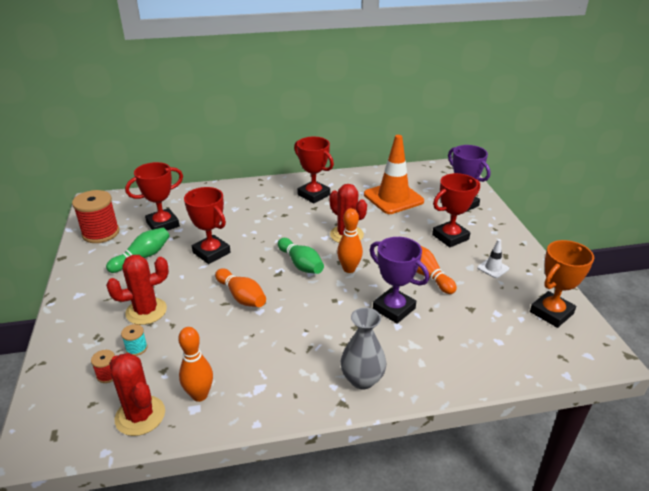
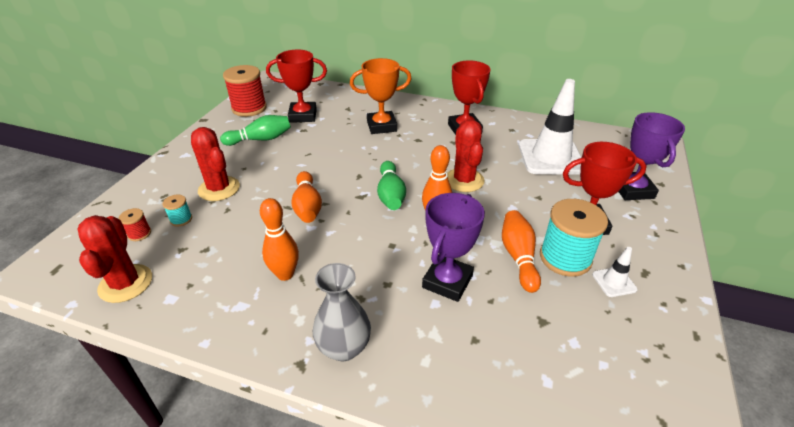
camera: 30 degrees right, 5 degrees up
red cactus [106,255,169,325] -> red cactus turned 45 degrees clockwise [191,127,240,201]
orange bowling pin [178,327,213,402] -> orange bowling pin moved to [260,198,299,281]
red trophy [184,187,231,264] -> none
orange traffic cone [364,135,424,214] -> white traffic cone [519,79,582,174]
purple trophy [370,237,429,324] -> purple trophy turned 45 degrees clockwise [422,193,485,302]
orange trophy [530,240,594,328] -> orange trophy moved to [350,58,412,134]
none -> turquoise spool [540,199,608,277]

